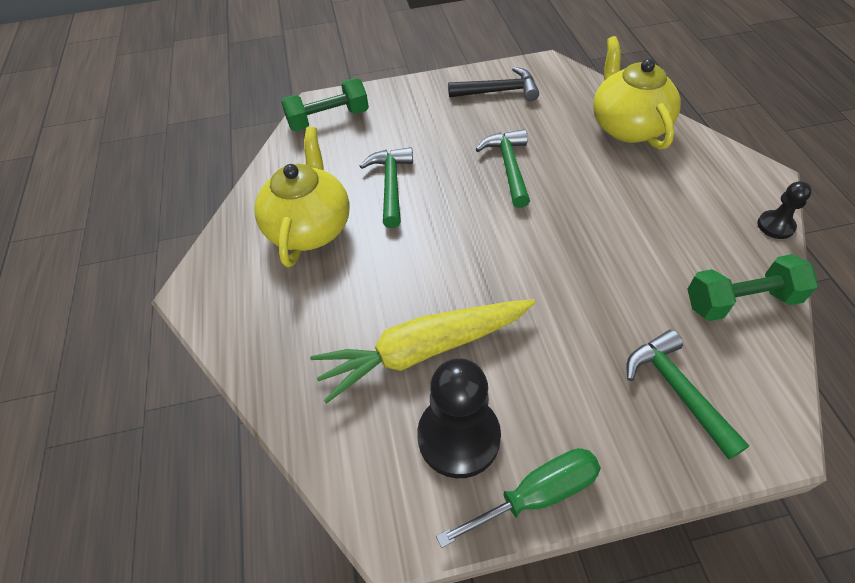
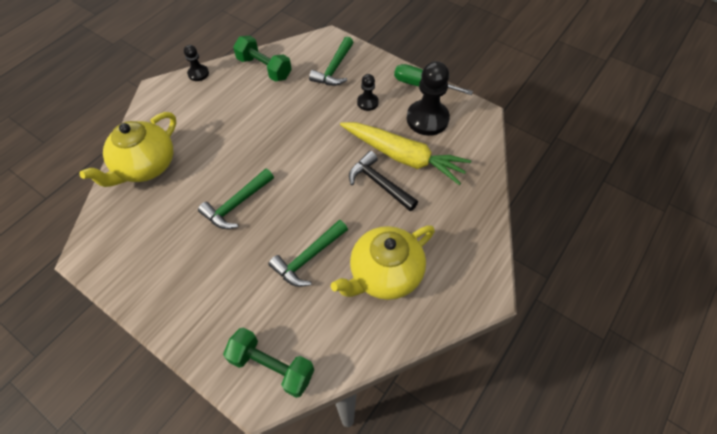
camera: 135 degrees left, 5 degrees up
black hammer [448,67,539,101] -> black hammer moved to [349,151,418,211]
none -> black pawn [357,74,379,111]

